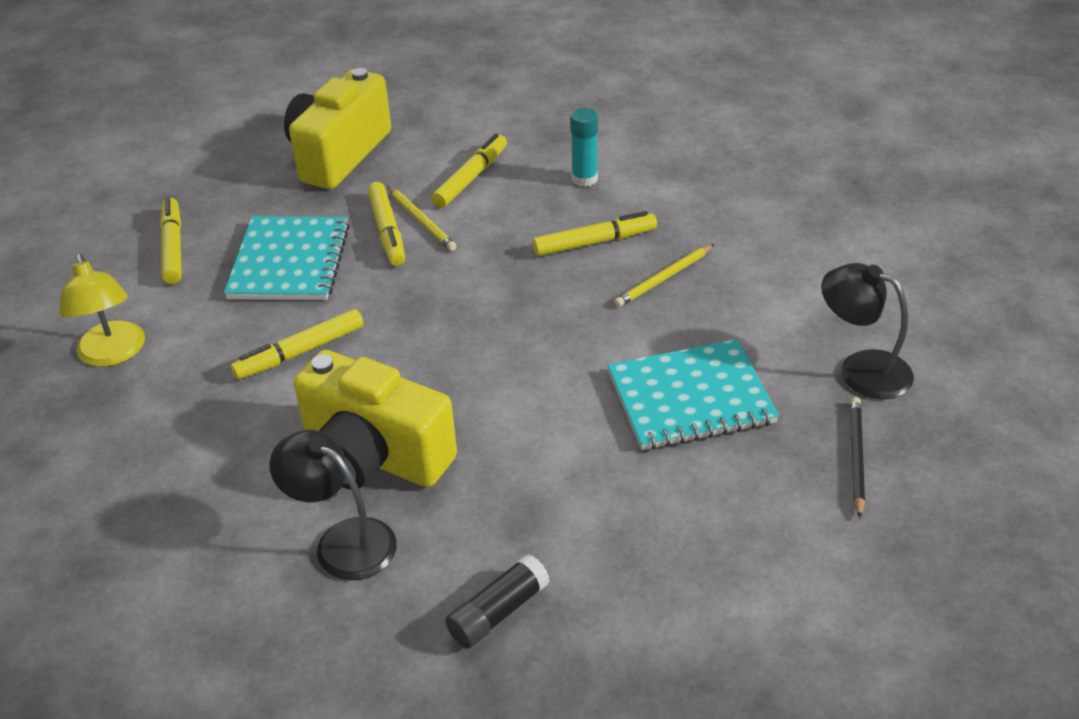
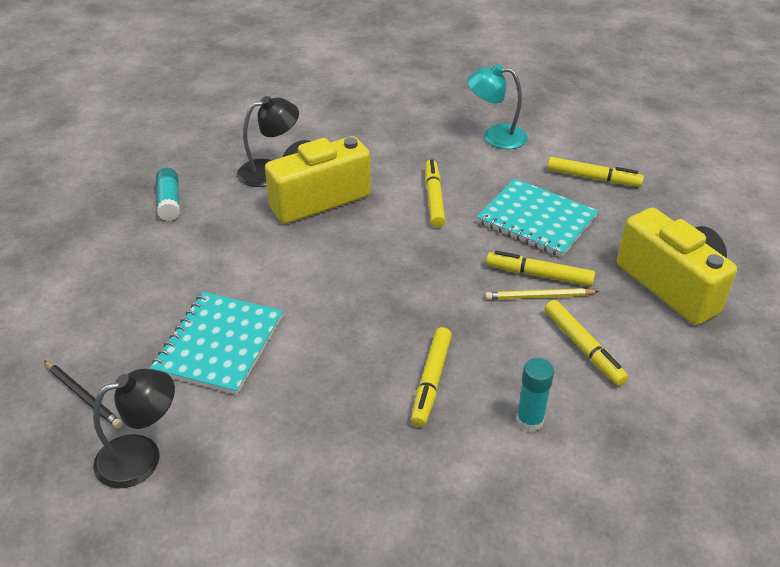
camera: 120 degrees right, 0 degrees up
yellow lamp [59,253,145,367] -> turquoise lamp [467,64,528,149]
black glue stick [445,554,550,648] -> turquoise glue stick [156,168,180,221]
yellow pencil [614,244,714,307] -> none

